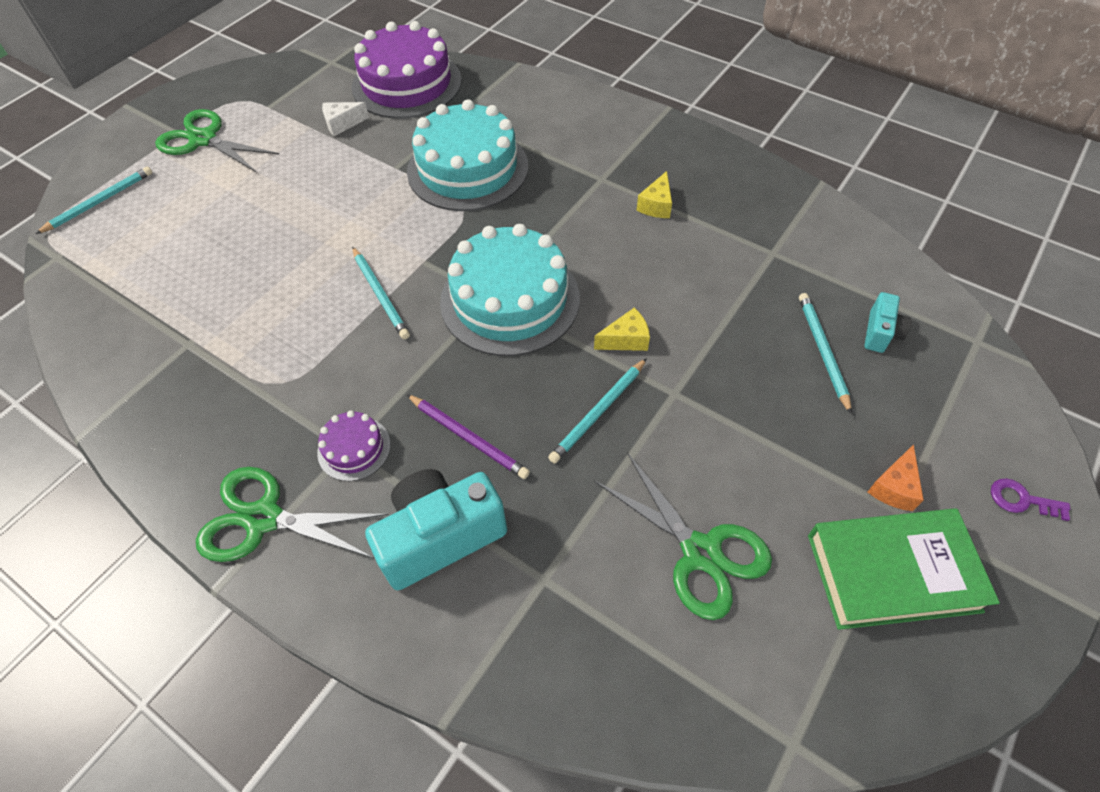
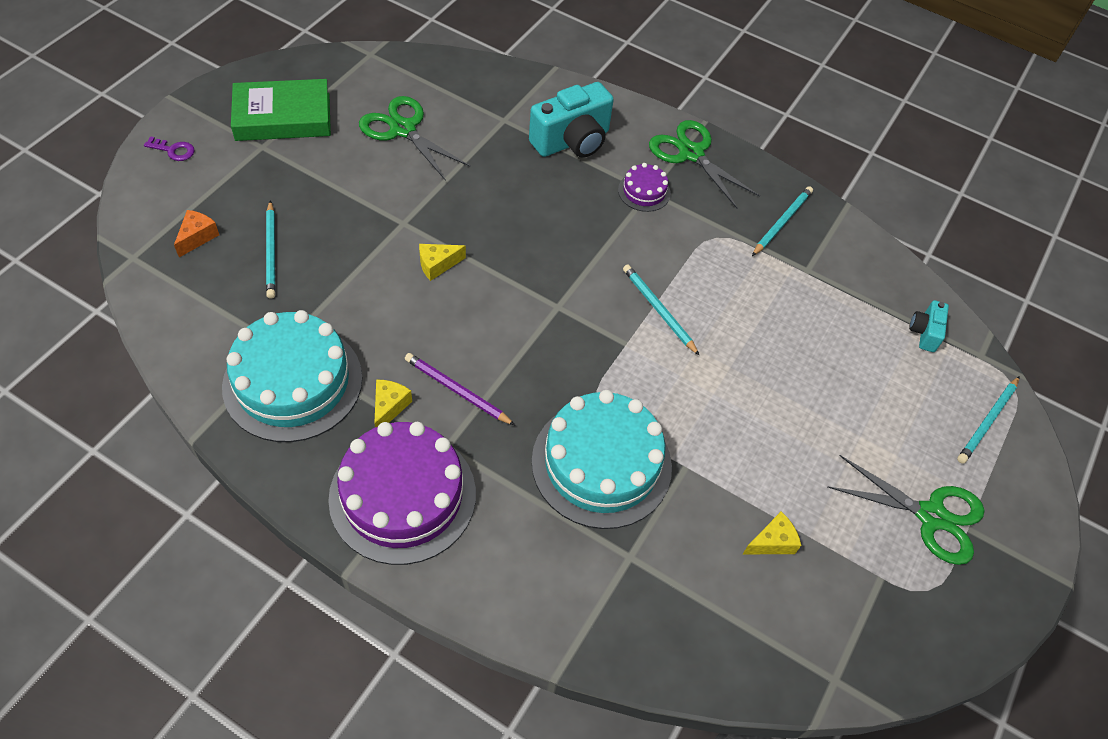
camera: 170 degrees right, 0 degrees up
green scissors [196,467,389,562] -> green scissors turned 135 degrees counterclockwise [649,120,760,208]
white cheese [322,102,369,136] -> yellow cheese [743,511,801,554]
purple cake [352,21,462,119] -> purple cake moved to [328,422,476,565]
purple pencil [406,394,530,479] -> purple pencil moved to [405,353,515,425]
turquoise cake [440,224,580,356] -> turquoise cake moved to [222,310,362,442]
turquoise pencil [548,358,647,463] -> turquoise pencil moved to [752,186,813,256]
turquoise camera [865,292,912,353] -> turquoise camera moved to [909,300,949,352]
orange cheese [868,444,924,511] -> orange cheese moved to [174,210,219,257]

